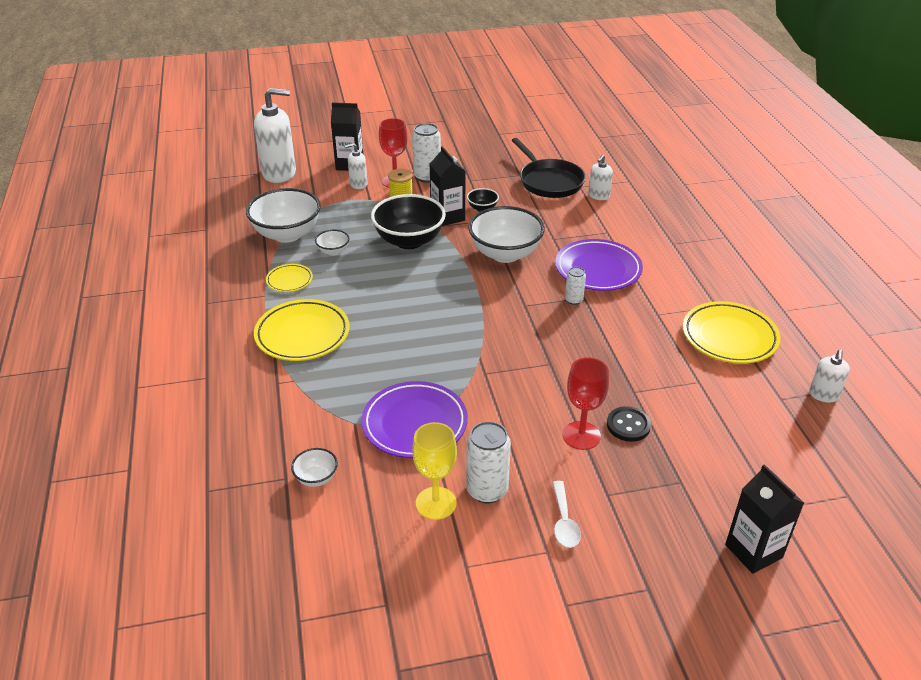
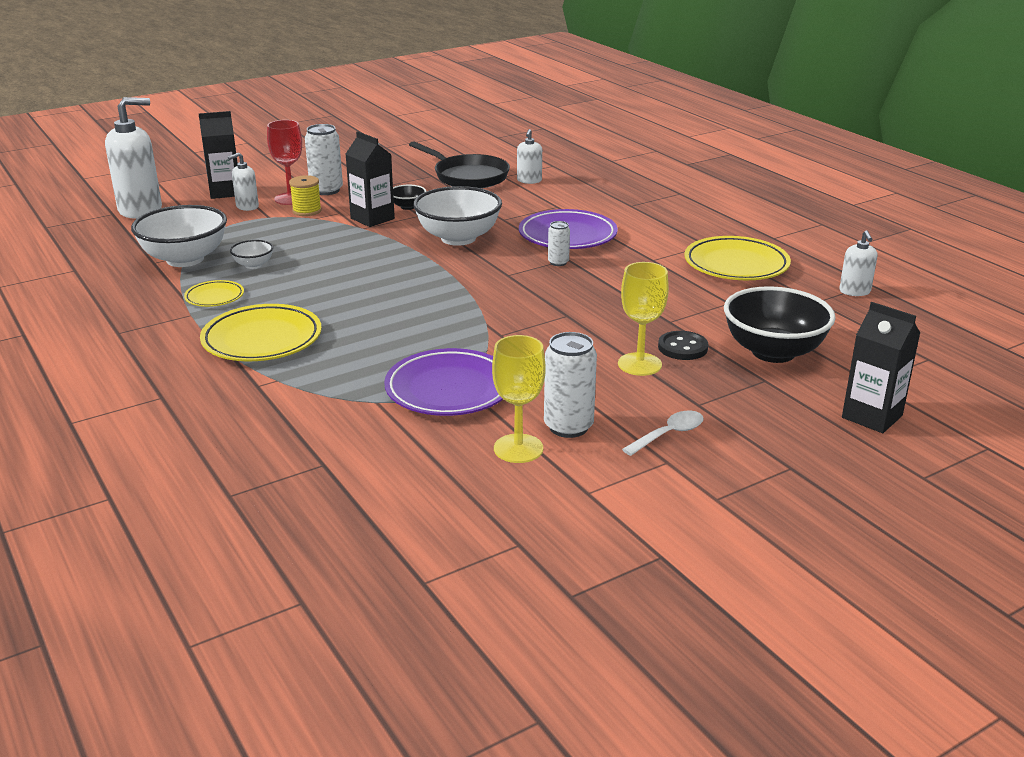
camera: 20 degrees left, 10 degrees down
white bowl [291,448,338,487] -> none
black bowl [371,194,446,249] -> black bowl moved to [724,286,836,363]
white spoon [552,481,581,548] -> white spoon turned 105 degrees counterclockwise [622,411,704,456]
red goblet [563,357,609,450] -> yellow goblet [618,262,669,376]

